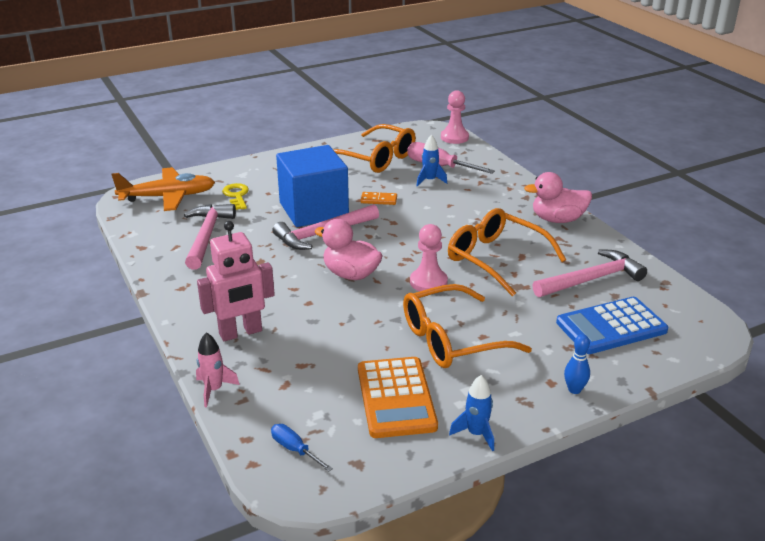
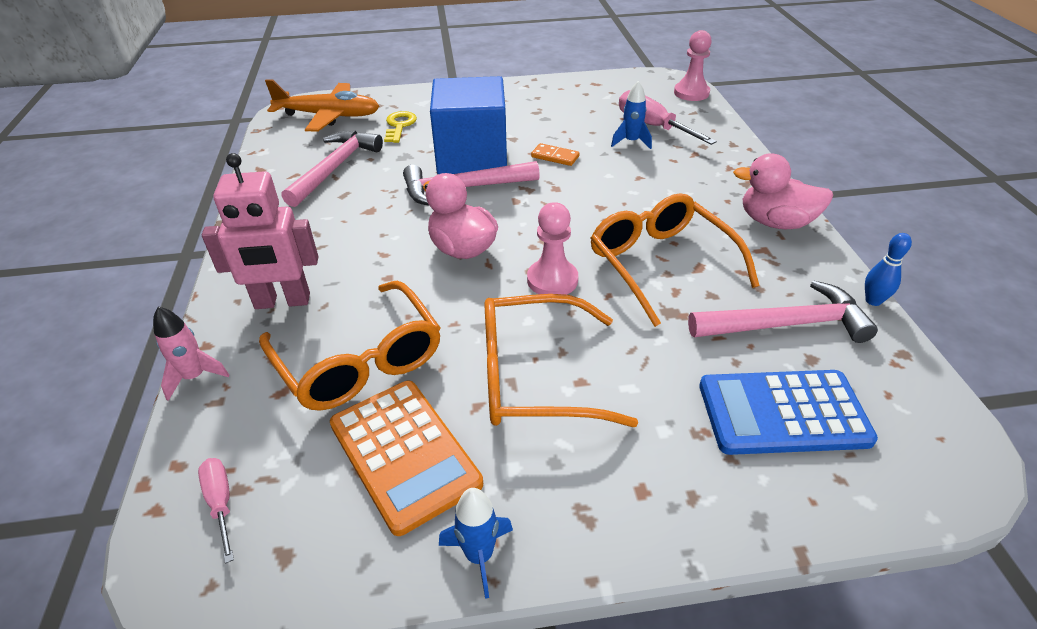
camera: 20 degrees right, 10 degrees up
blue screwdriver [271,424,333,472] -> pink screwdriver [198,458,234,564]
orange glasses [333,124,416,173] -> orange glasses moved to [259,281,441,411]
orange calculator [358,357,438,438] -> orange calculator turned 45 degrees counterclockwise [330,381,483,536]
blue bowling pin [564,334,590,394] -> blue bowling pin moved to [865,233,912,306]

